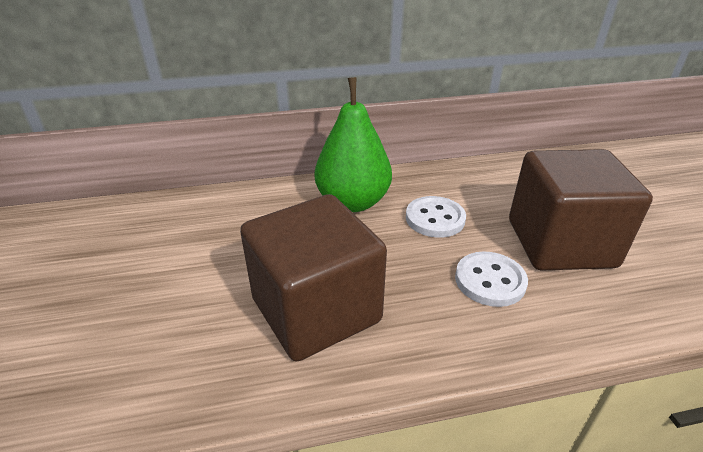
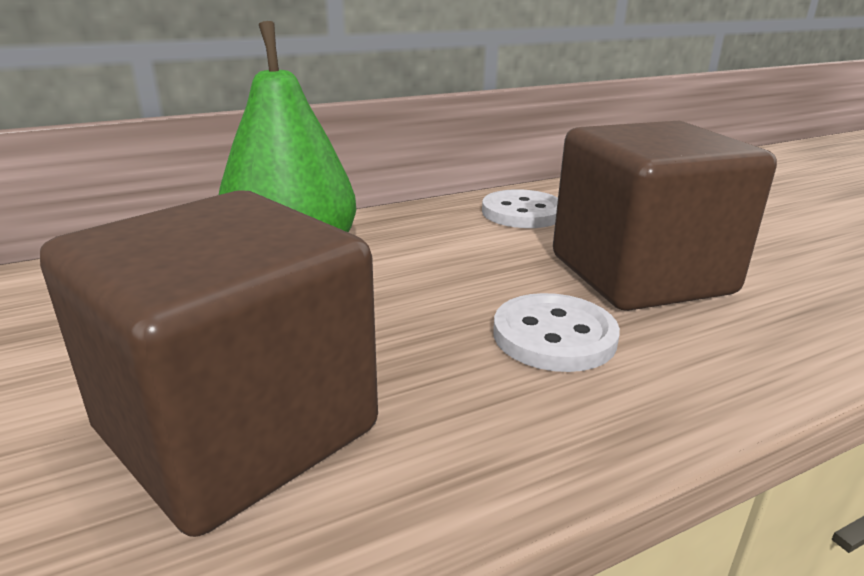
camera: 15 degrees left, 10 degrees down
white button [406,196,466,238] -> white button moved to [482,189,558,228]

